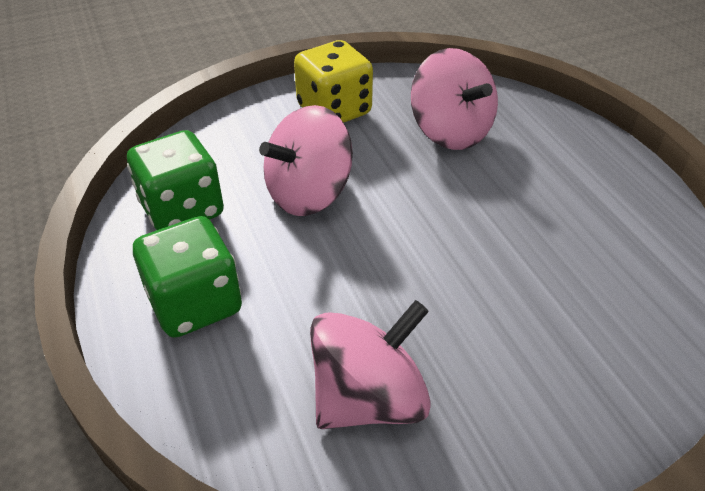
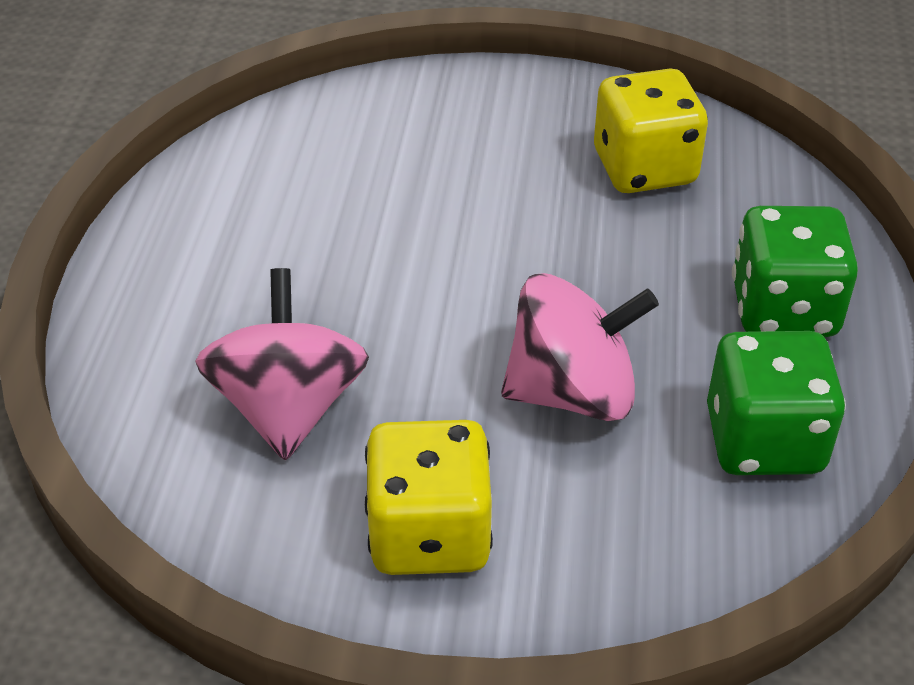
camera: 150 degrees left, 0 degrees up
pink spinning top [310,300,431,429] -> yellow dice [594,68,708,193]

